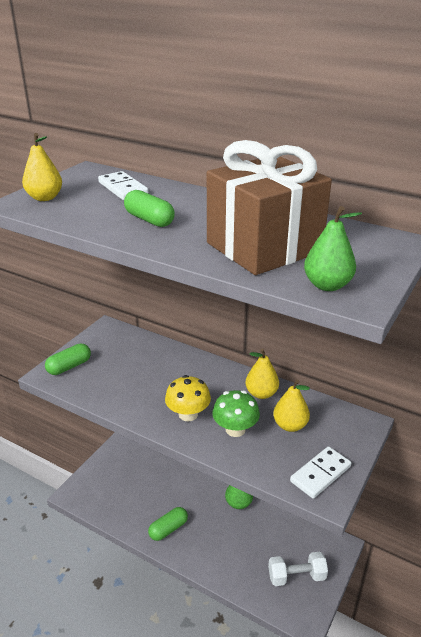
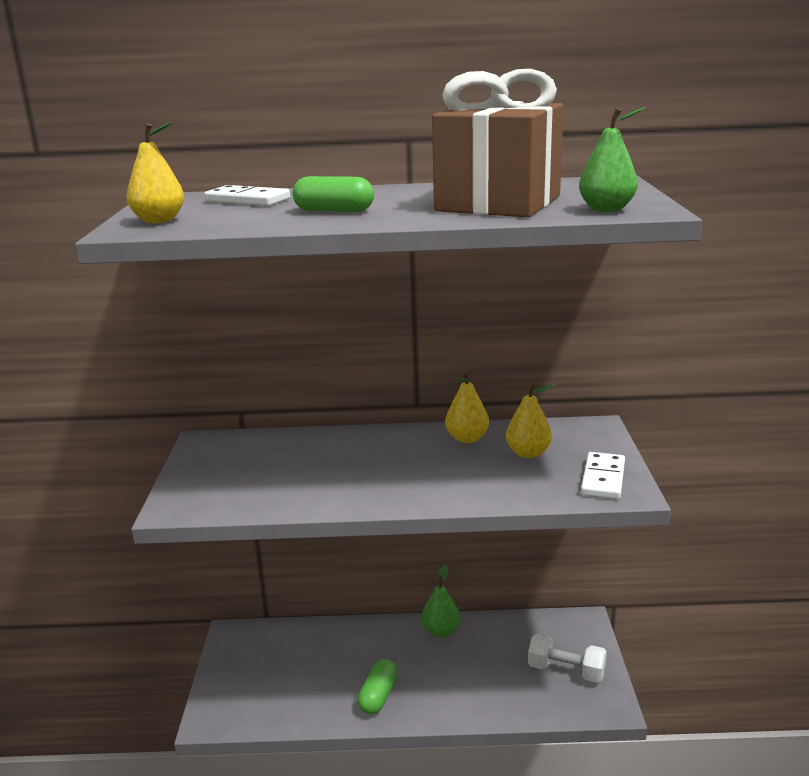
camera: 30 degrees left, 10 degrees down
green capsule [45,344,91,375] -> none
yellow mushroom [165,375,211,422] -> none
green mushroom [212,390,260,437] -> none
white dumbbell [268,552,328,586] -> white dumbbell turned 60 degrees clockwise [528,633,607,683]

